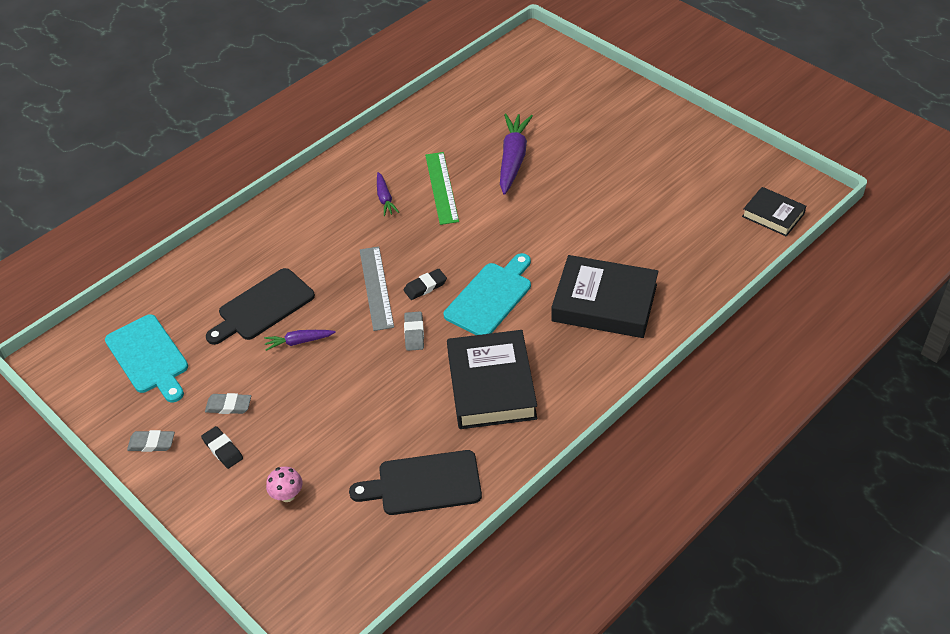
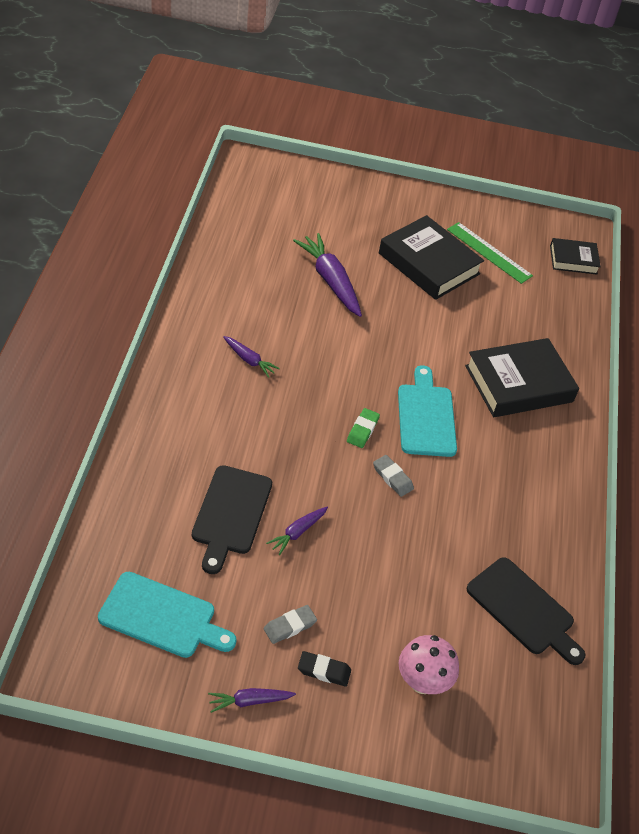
camera: 45 degrees left, 0 degrees up
grey eraser [127,430,175,452] -> purple carrot [208,688,296,713]
pink mushroom [266,467,302,502] -> pink mushroom [399,635,459,694], size x1.56
black cutting board [349,450,482,515] -> black cutting board turned 90 degrees counterclockwise [467,557,586,665]
grey ruler [360,246,394,331] -> none
black eraser [404,269,447,300] -> green eraser [347,408,380,448]
green ruler [425,152,459,225] -> green ruler moved to [447,222,533,284]
black book [447,330,537,429] -> black book moved to [379,215,484,300]

